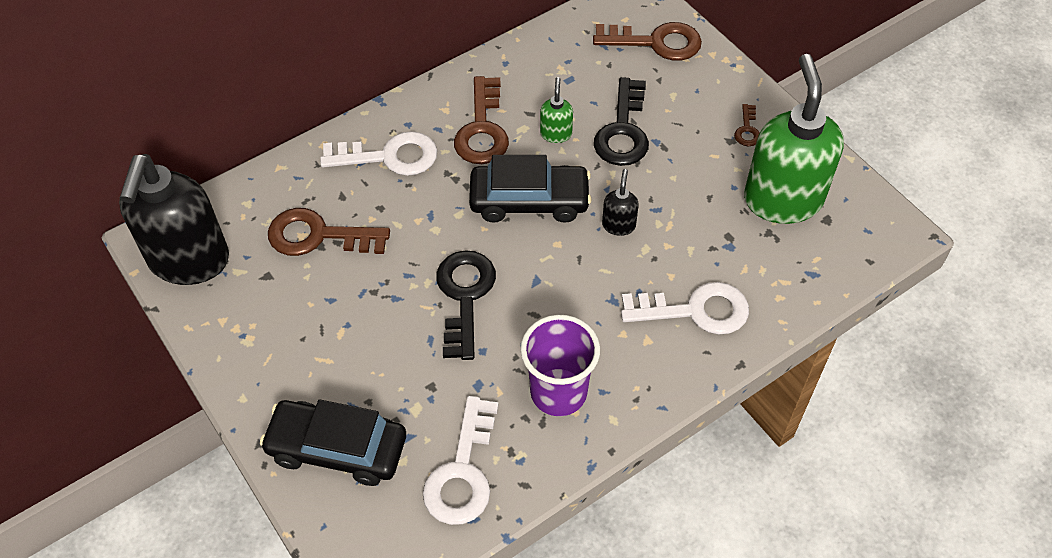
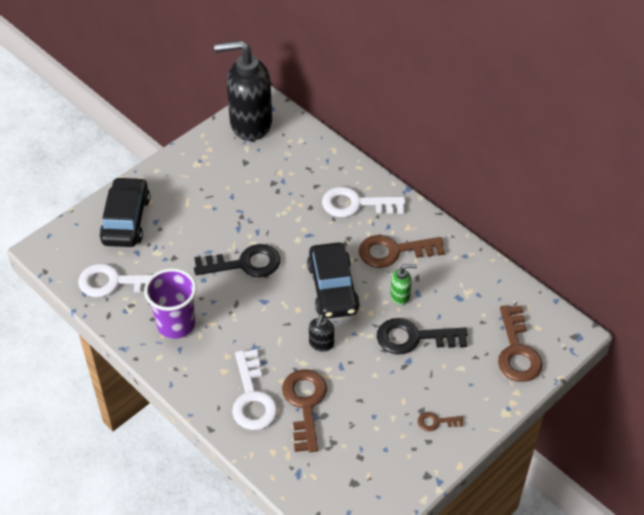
camera: 80 degrees right, 5 degrees down
brown key [268,208,390,256] -> brown key moved to [282,369,327,452]
white key [320,131,438,176] -> white key turned 105 degrees clockwise [322,187,405,217]
black soap dispenser [602,169,639,236] -> black soap dispenser turned 105 degrees clockwise [309,314,334,352]
green soap dispenser [744,54,844,224] -> none

